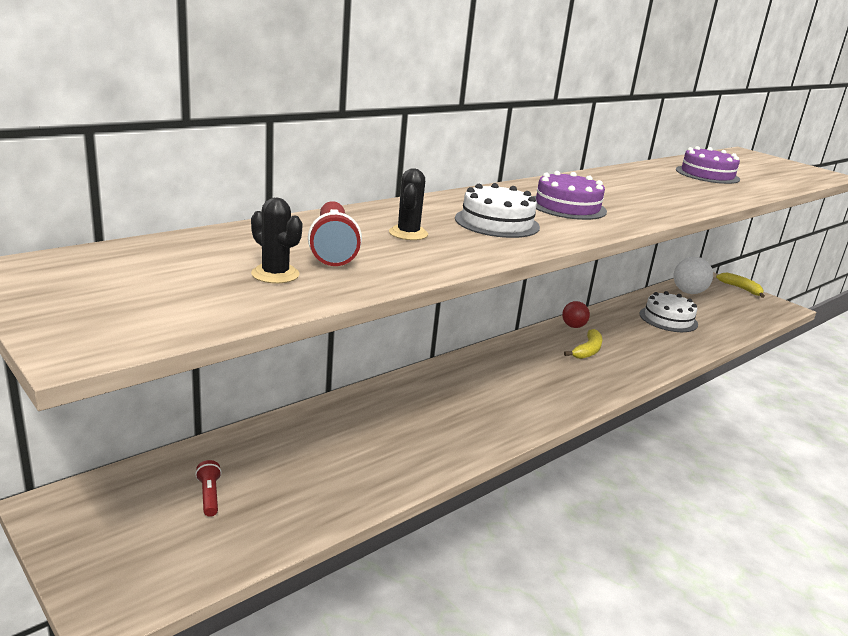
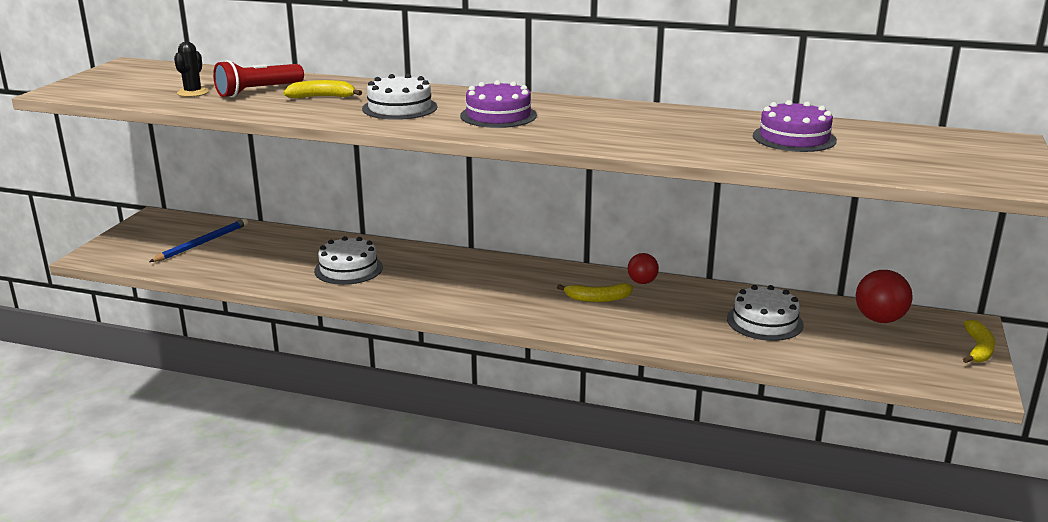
camera: 60 degrees right, 0 degrees up
red flashlight [195,460,222,517] -> blue pencil [149,219,248,262]
black cactus [389,168,428,240] -> yellow banana [283,80,362,98]
white ball [674,257,713,294] -> red ball [856,270,913,323]
none -> white cake [314,236,383,285]

